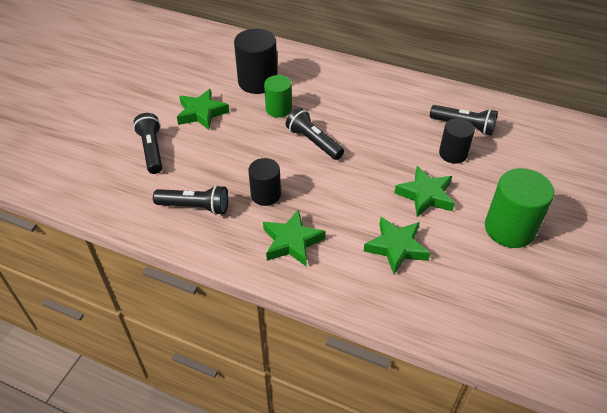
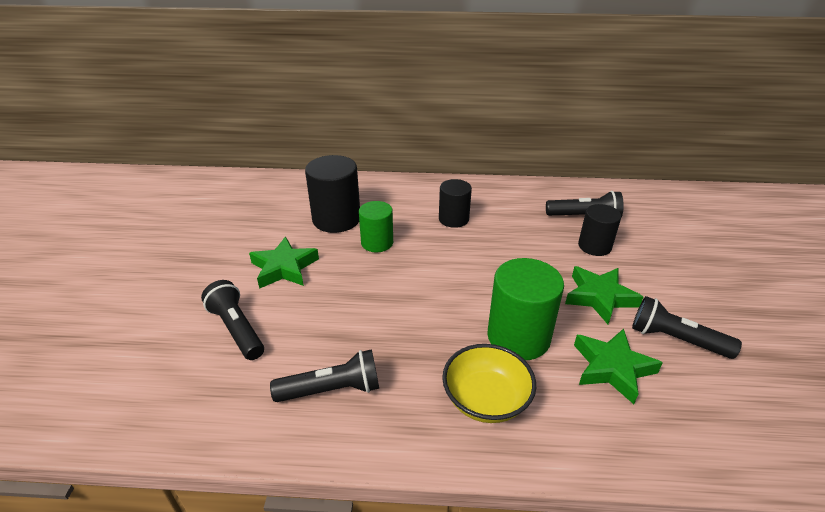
camera: 20 degrees left, 10 degrees down
black cylinder [248,158,281,206] -> black cylinder moved to [439,179,472,228]
green star [263,209,326,267] -> yellow bowl [442,344,536,423]
black flashlight [286,108,344,160] -> black flashlight moved to [632,296,742,359]
green cylinder [485,168,554,248] -> green cylinder moved to [487,258,564,360]

